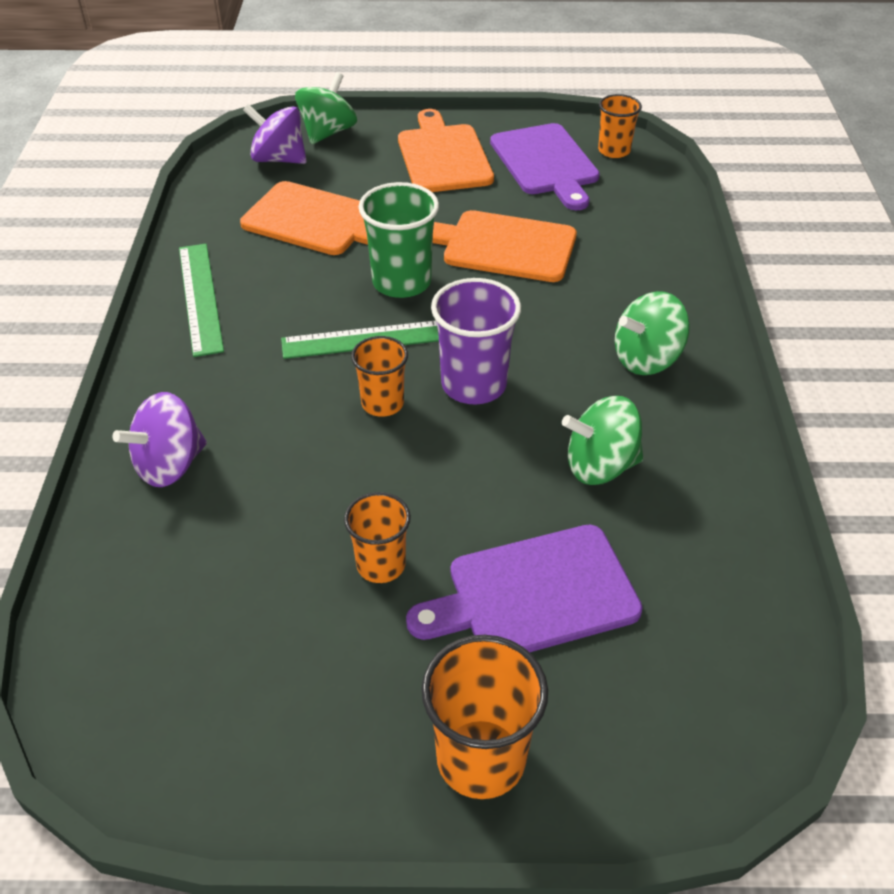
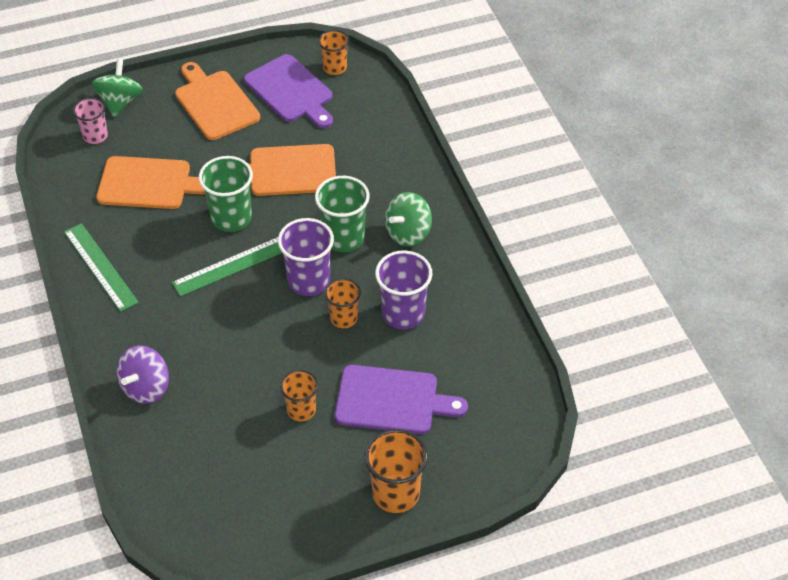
camera: 20 degrees left, 5 degrees up
purple spinning top [243,104,307,164] -> pink cup [73,98,108,144]
orange cup [351,336,408,417] -> orange cup moved to [325,278,361,328]
purple cutting board [406,525,643,652] -> purple cutting board turned 135 degrees counterclockwise [335,365,468,434]
green spinning top [562,396,643,485] -> purple cup [375,250,433,330]
none -> green cup [315,176,370,252]

